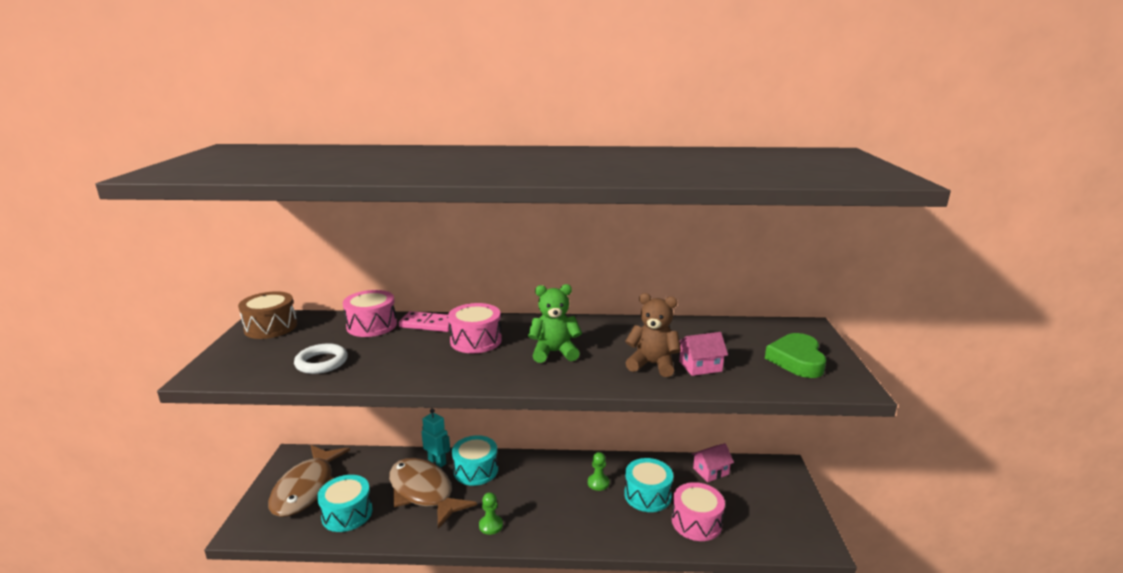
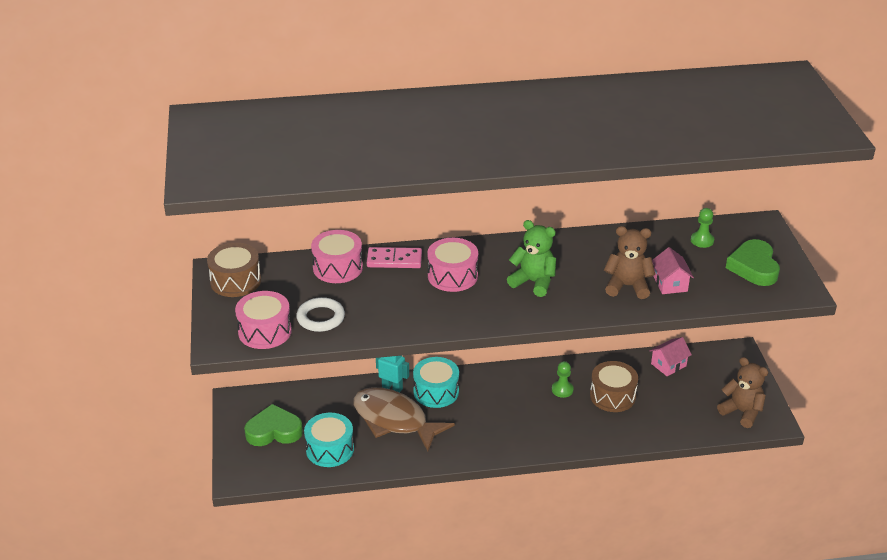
camera: 10 degrees left, 15 degrees up
brown fish [268,445,350,517] -> green heart [244,404,303,446]
green pawn [479,492,503,535] -> green pawn moved to [691,208,714,248]
green teddy bear [528,284,582,363] -> green teddy bear turned 45 degrees clockwise [507,220,556,297]
turquoise drum [624,458,673,512] -> brown drum [590,361,638,412]
pink drum [672,482,725,541] -> pink drum moved to [235,291,292,349]
pink house [679,332,728,376] -> pink house turned 75 degrees counterclockwise [652,247,694,294]
none -> brown teddy bear [717,357,768,428]

